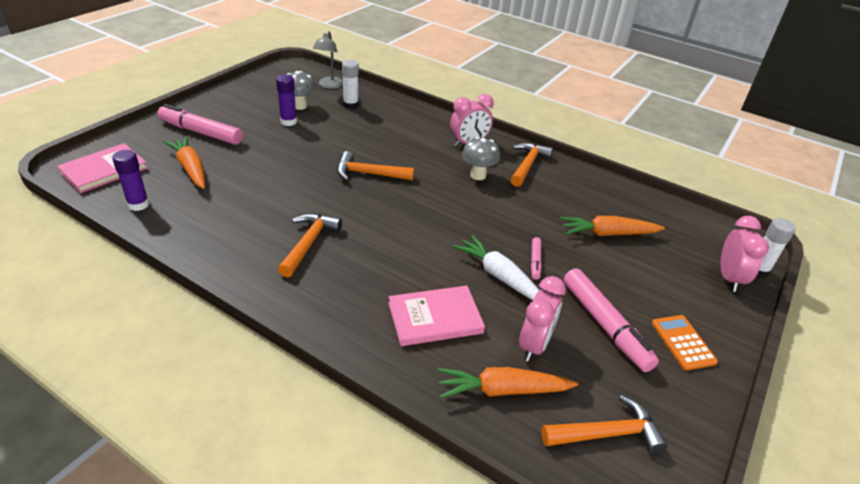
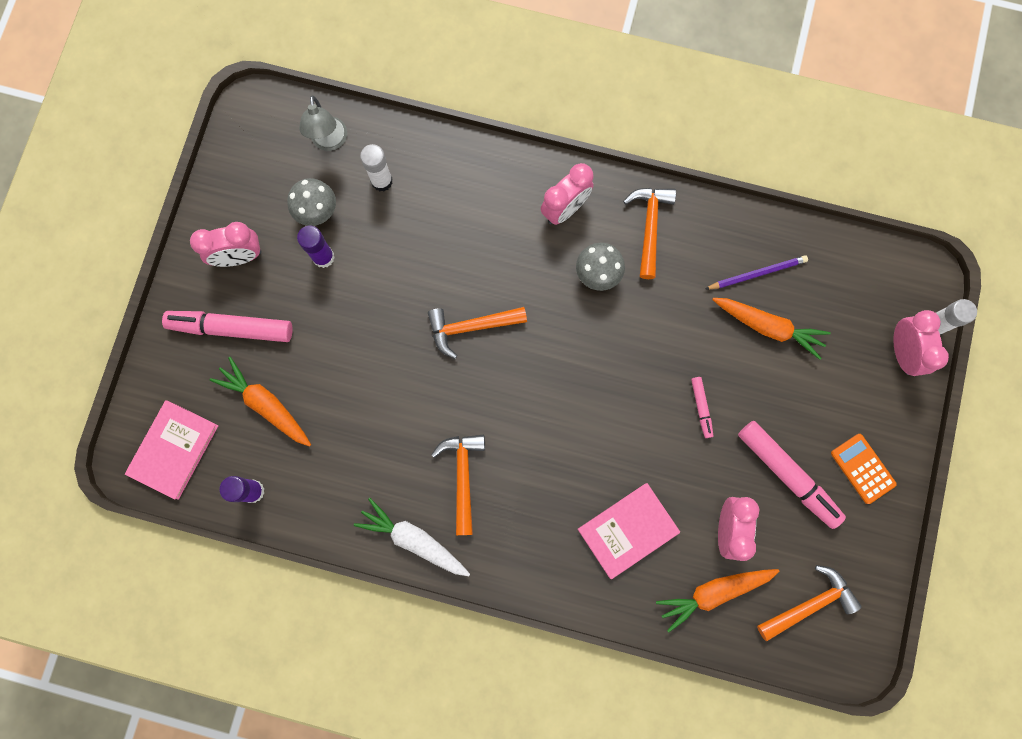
camera: 15 degrees left, 40 degrees up
white carrot [453,235,540,300] -> white carrot moved to [354,498,470,576]
orange carrot [560,216,665,236] -> orange carrot turned 135 degrees counterclockwise [712,298,831,360]
none -> pink clock [190,222,262,267]
none -> purple pencil [705,255,808,289]

